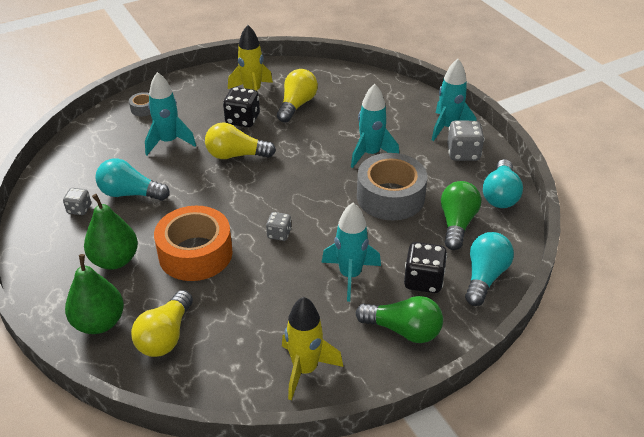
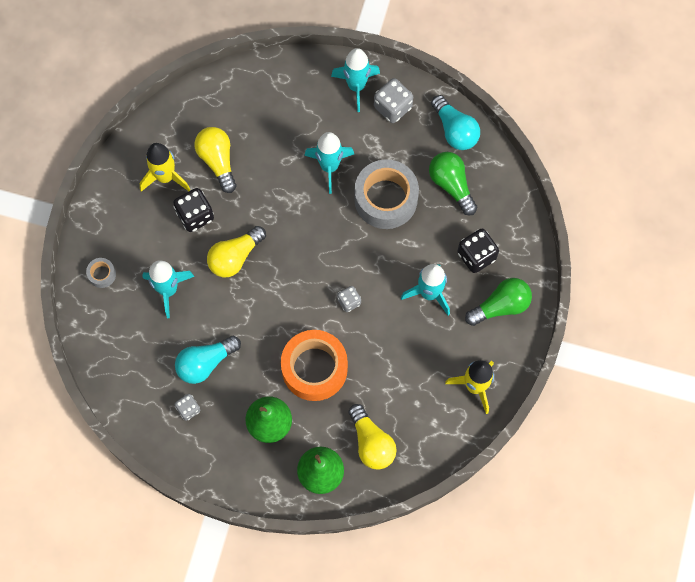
camera: 45 degrees left, 30 degrees up
turquoise light bulb [465,232,514,306] -> none

